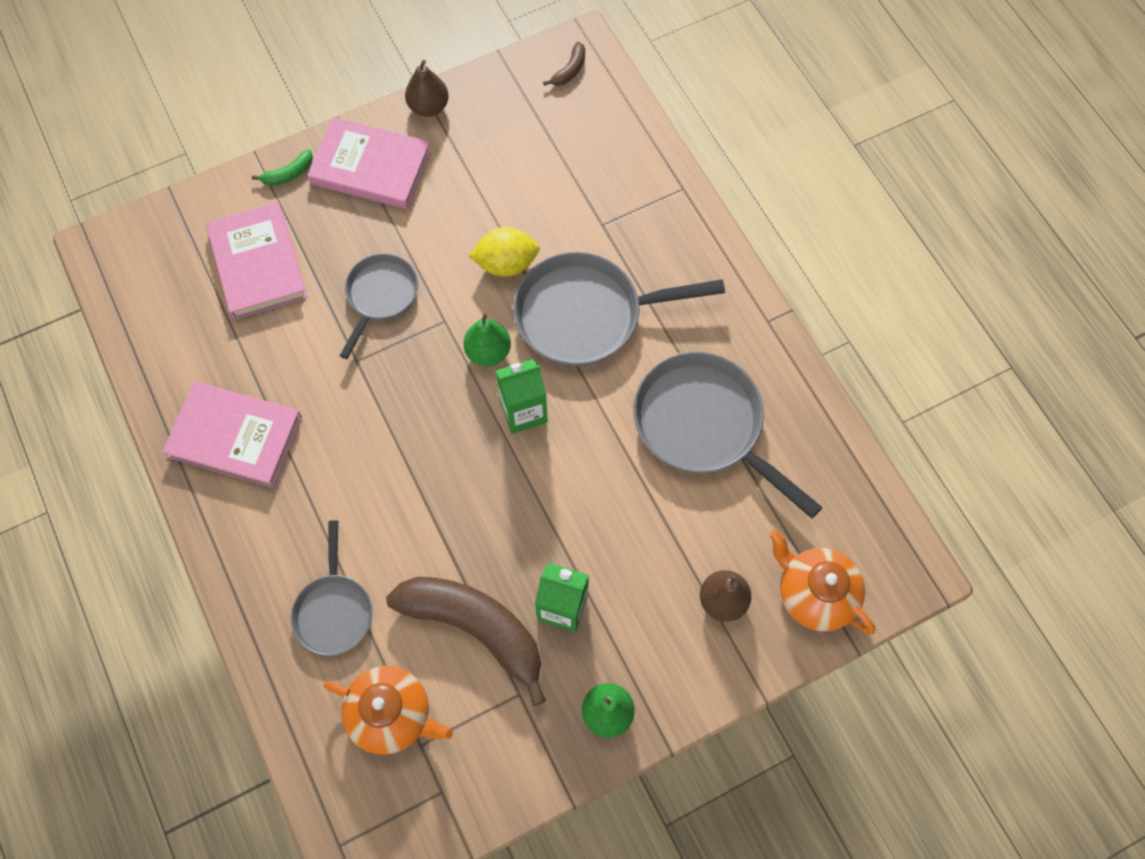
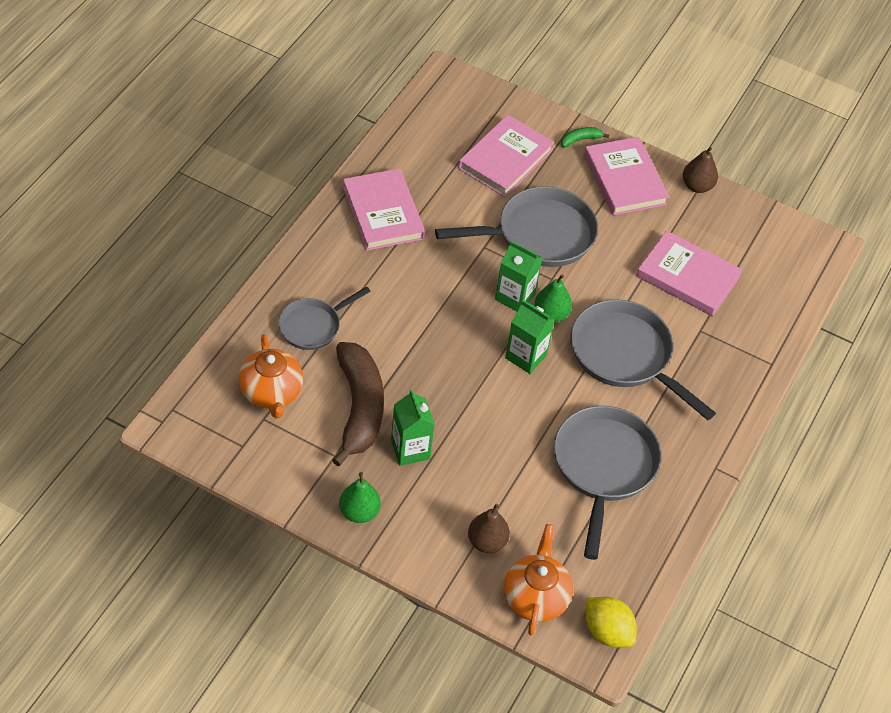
camera: 50 degrees right, 15 degrees down
green banana [252,149,313,186] -> green banana turned 135 degrees clockwise [561,127,609,147]
grey pan [340,253,418,359] -> grey pan [435,186,598,267], size x1.69
yellow lemon [469,227,540,277] -> yellow lemon moved to [586,597,637,648]
brown banana [543,42,585,86] -> none
none -> green carton [495,241,543,311]
none -> pink book [636,231,742,316]

